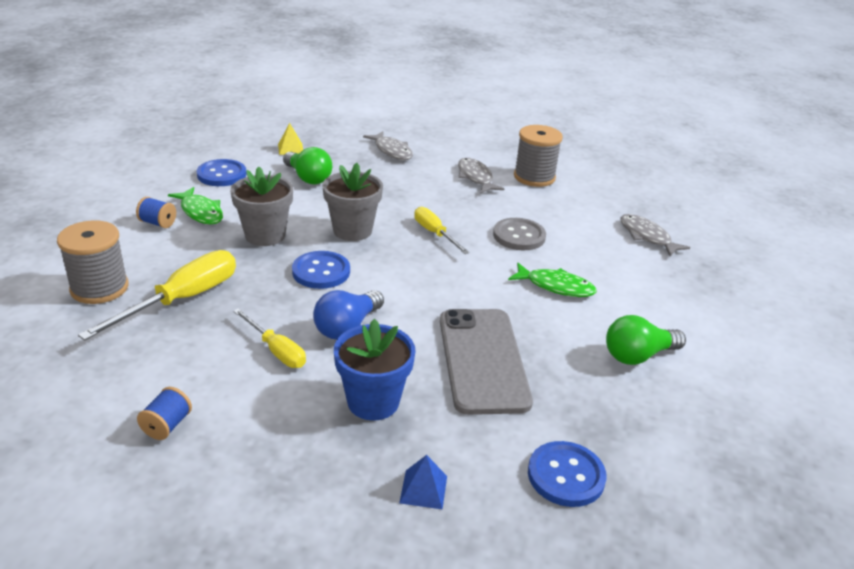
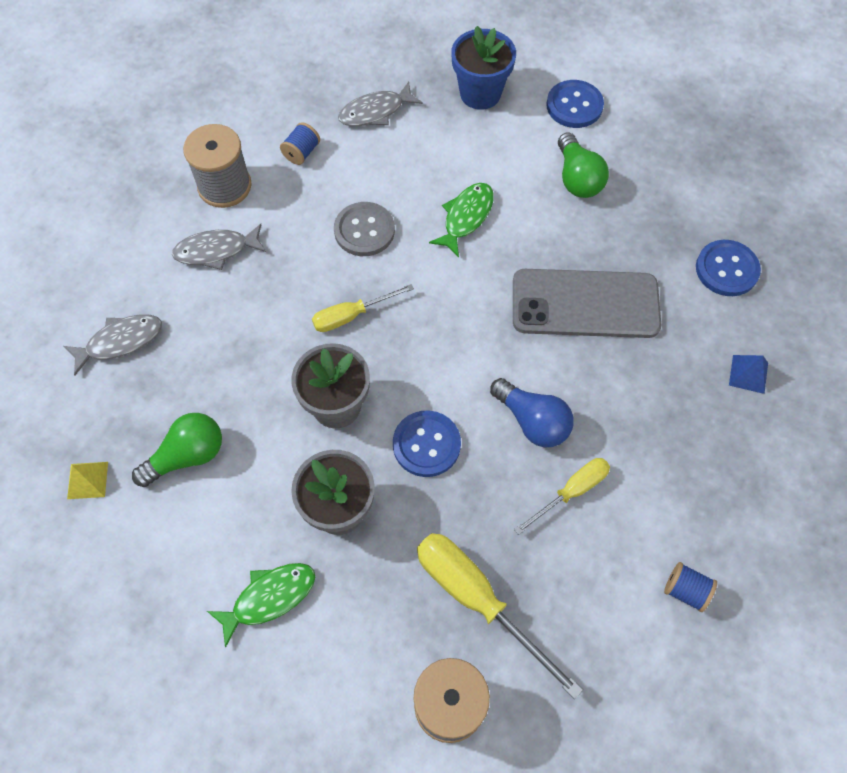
camera: 80 degrees left, 30 degrees up
blue spool [136,197,176,228] -> blue spool moved to [280,122,320,165]
blue button [197,159,246,186] -> blue button moved to [546,80,604,128]
blue flower pot [334,319,416,421] -> blue flower pot moved to [451,26,516,110]

